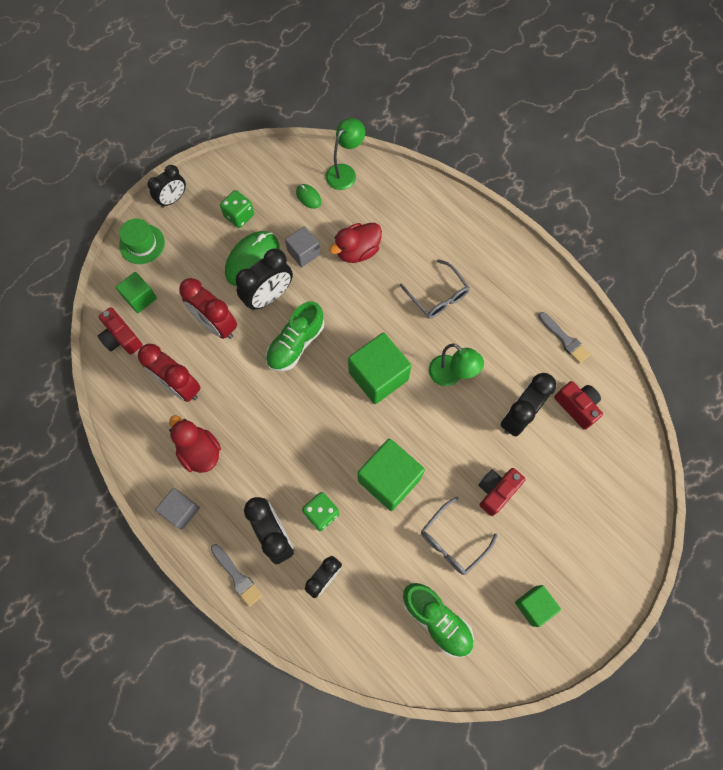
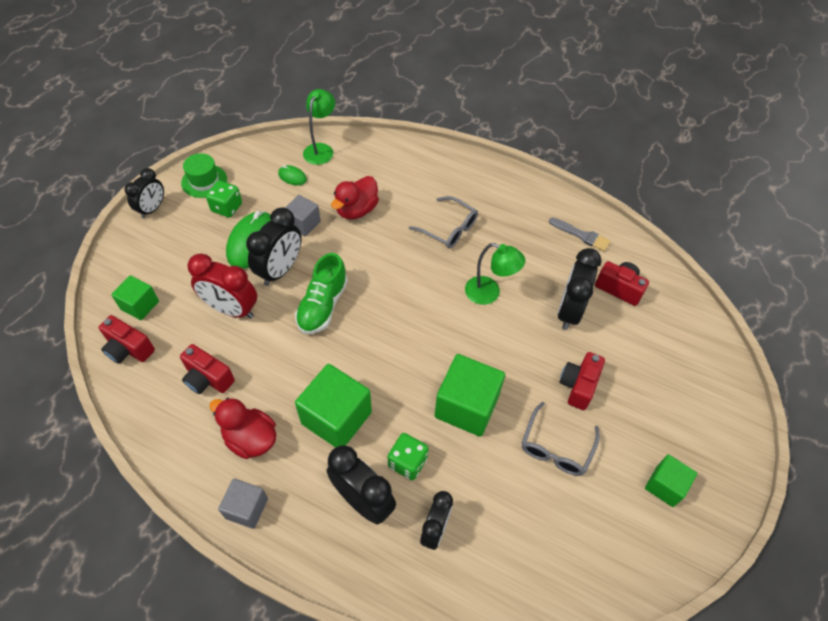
camera: 20 degrees left, 15 degrees down
green hat [119,219,165,264] -> green hat moved to [181,153,227,198]
red clock [138,344,201,402] -> red camera [180,344,235,394]
grey brush [211,544,262,607] -> none
green cube [348,332,412,404] -> green cube moved to [295,364,372,448]
green shoe [403,583,474,657] -> none

